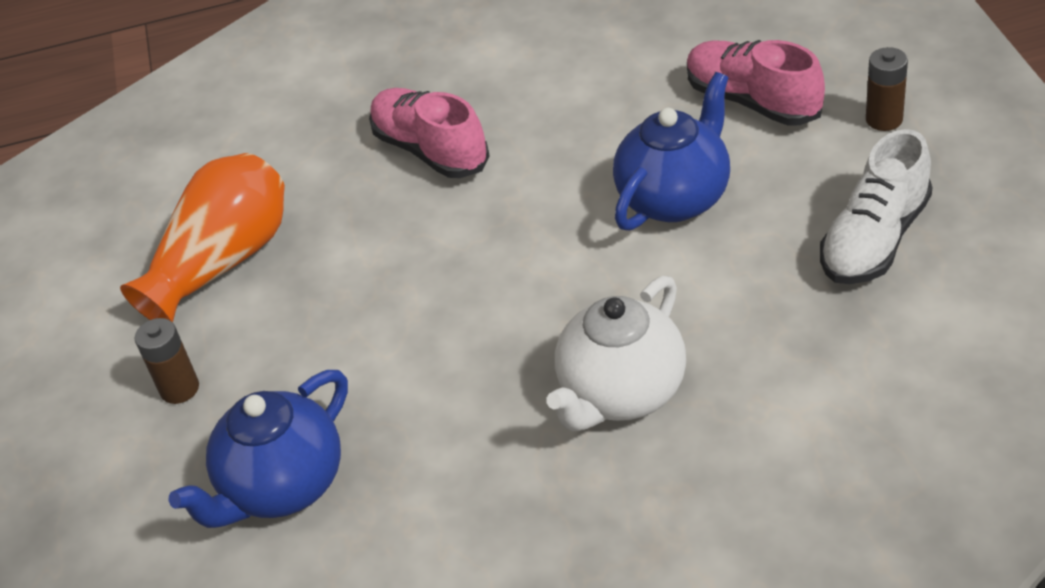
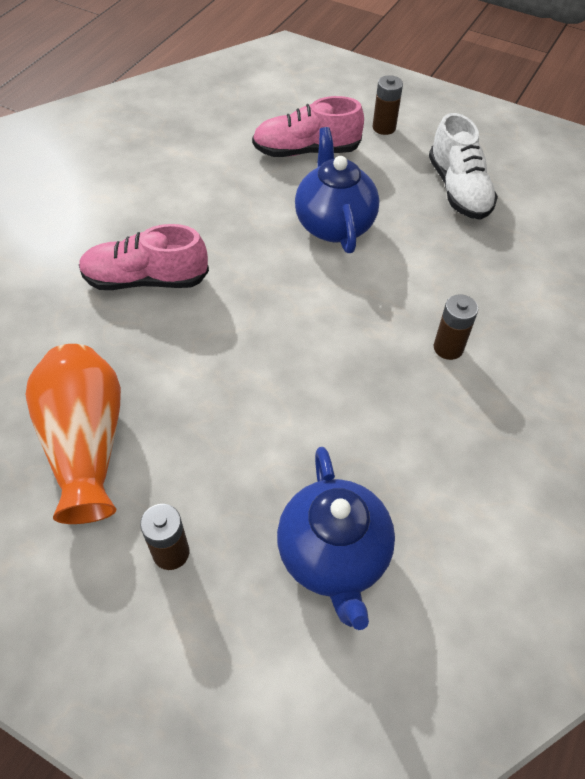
camera: 55 degrees left, 10 degrees up
white teapot [546,276,686,431] -> brown battery [434,294,478,360]

